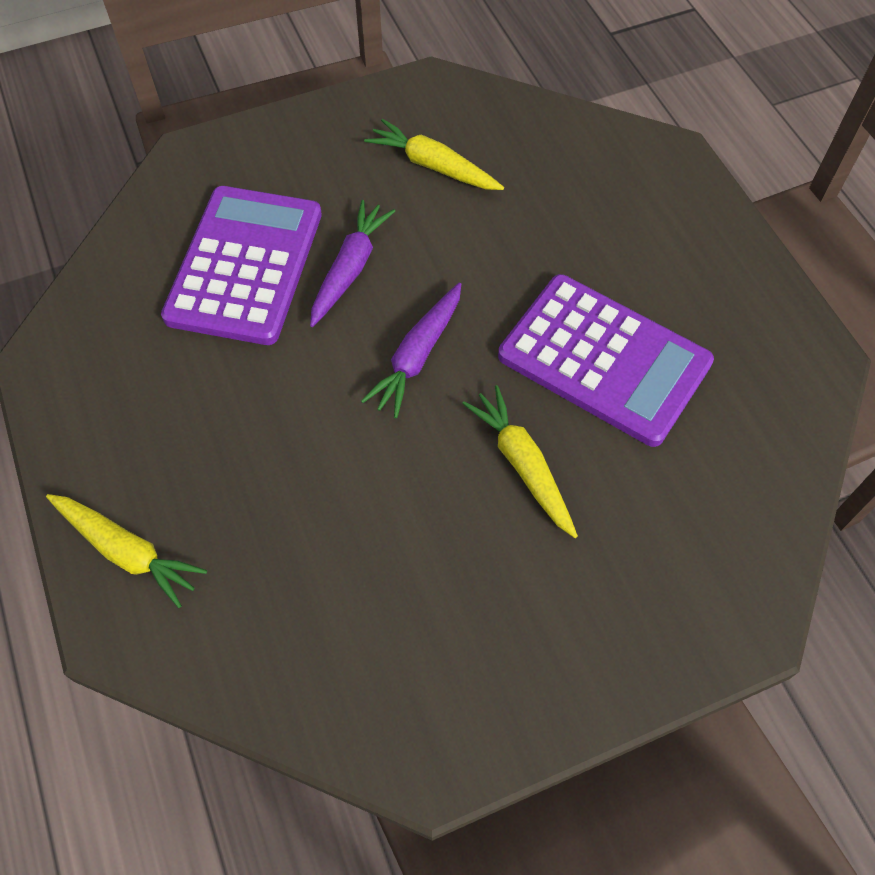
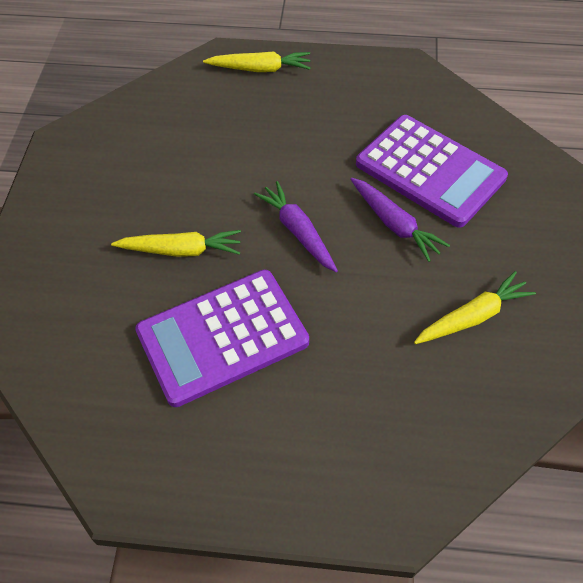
camera: 120 degrees right, 5 degrees down
yellow carrot [46,494,207,608] -> yellow carrot turned 150 degrees counterclockwise [203,51,311,72]

